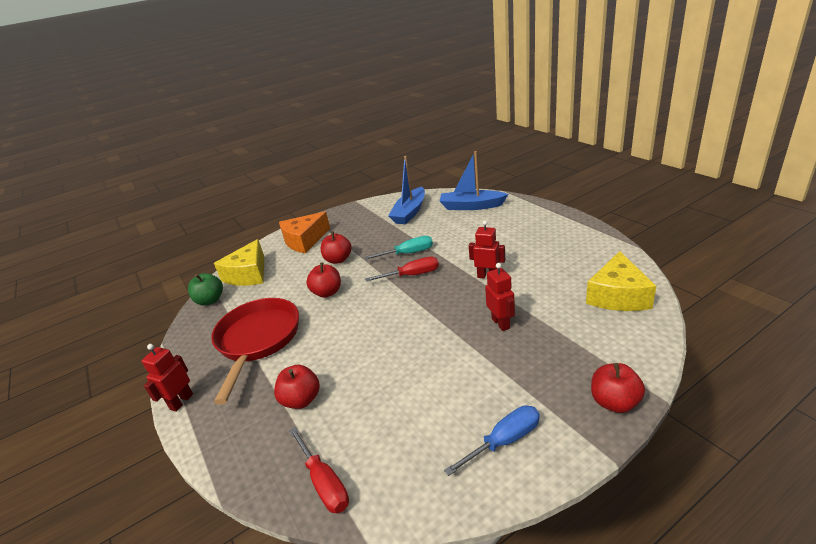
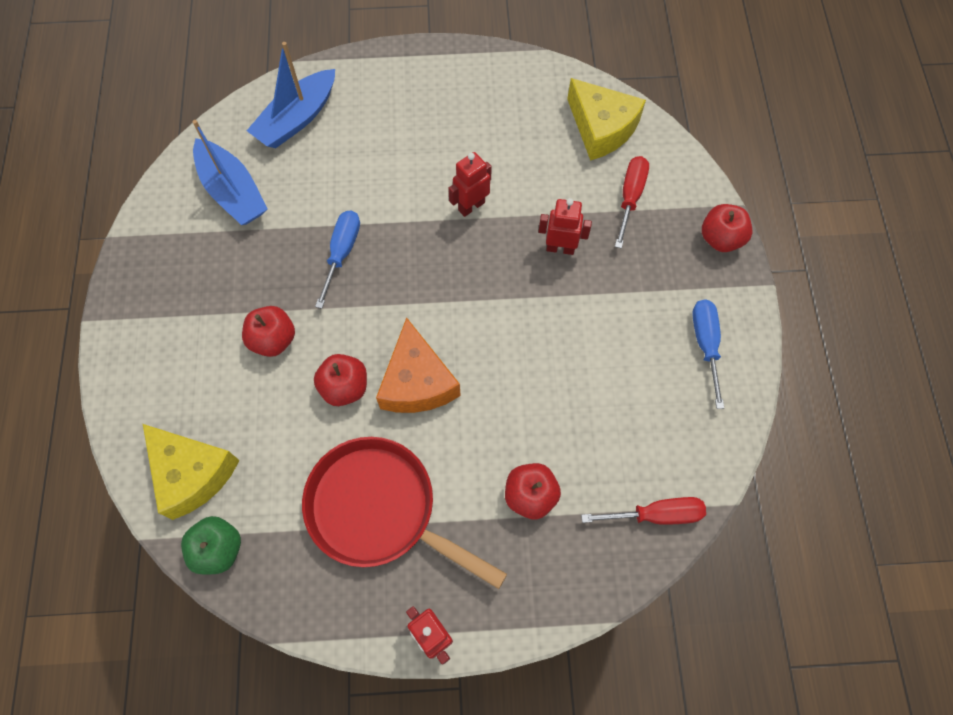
camera: 65 degrees left, 35 degrees up
orange cheese [279,212,330,253] -> orange cheese moved to [376,317,461,413]
turquoise screwdriver [365,236,433,260] -> blue screwdriver [315,210,360,309]
red screwdriver [365,257,439,282] -> red screwdriver moved to [615,156,649,249]

